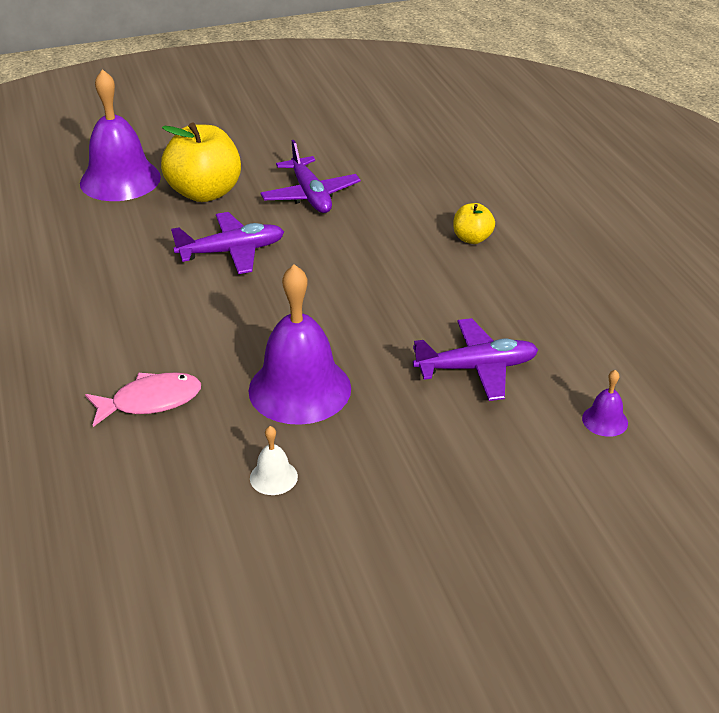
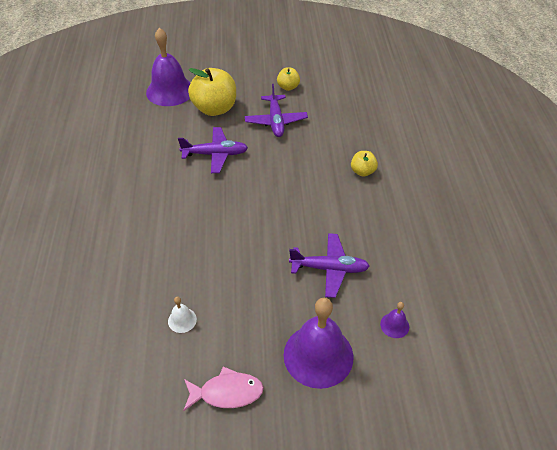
camera: 15 degrees right, 10 degrees up
pink fish [85,372,201,427] -> pink fish moved to [183,366,264,411]
purple bell [249,264,351,425] -> purple bell moved to [284,298,353,389]
none -> yellow apple [277,68,300,91]

